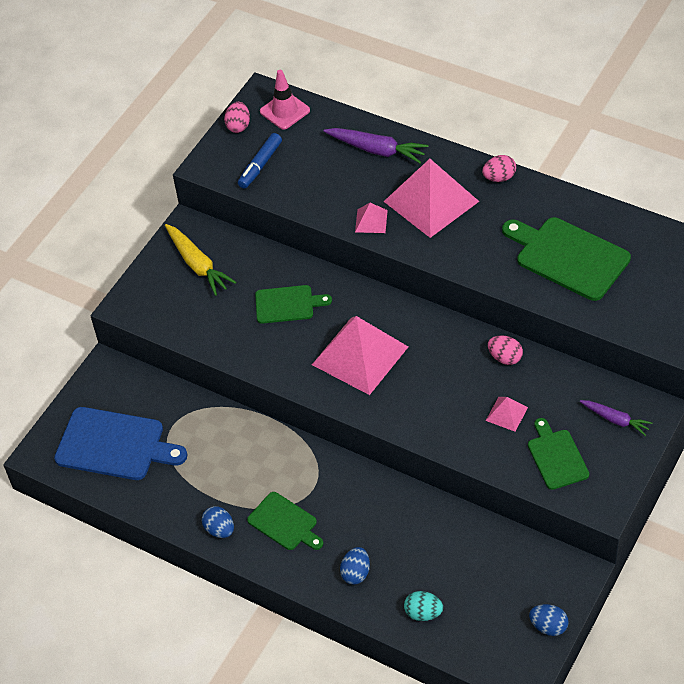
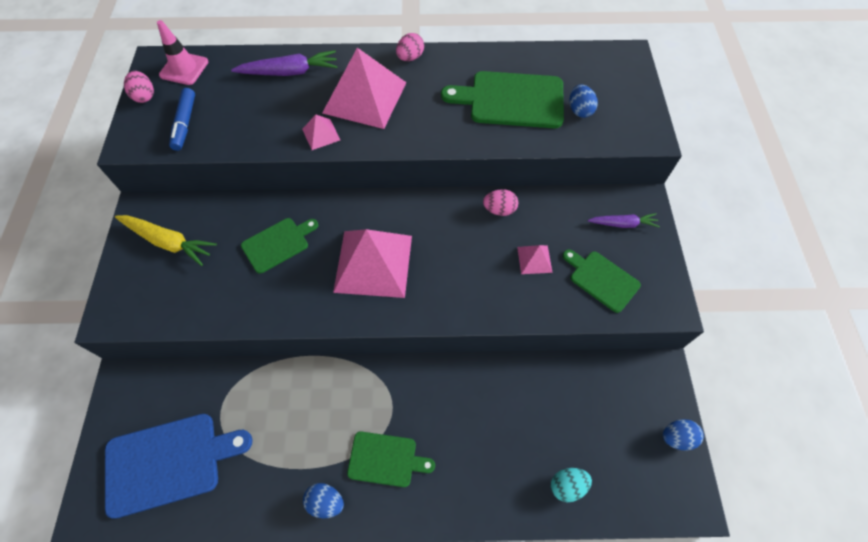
camera: 35 degrees left, 10 degrees up
blue egg [340,547,370,584] -> blue egg moved to [570,84,598,118]

